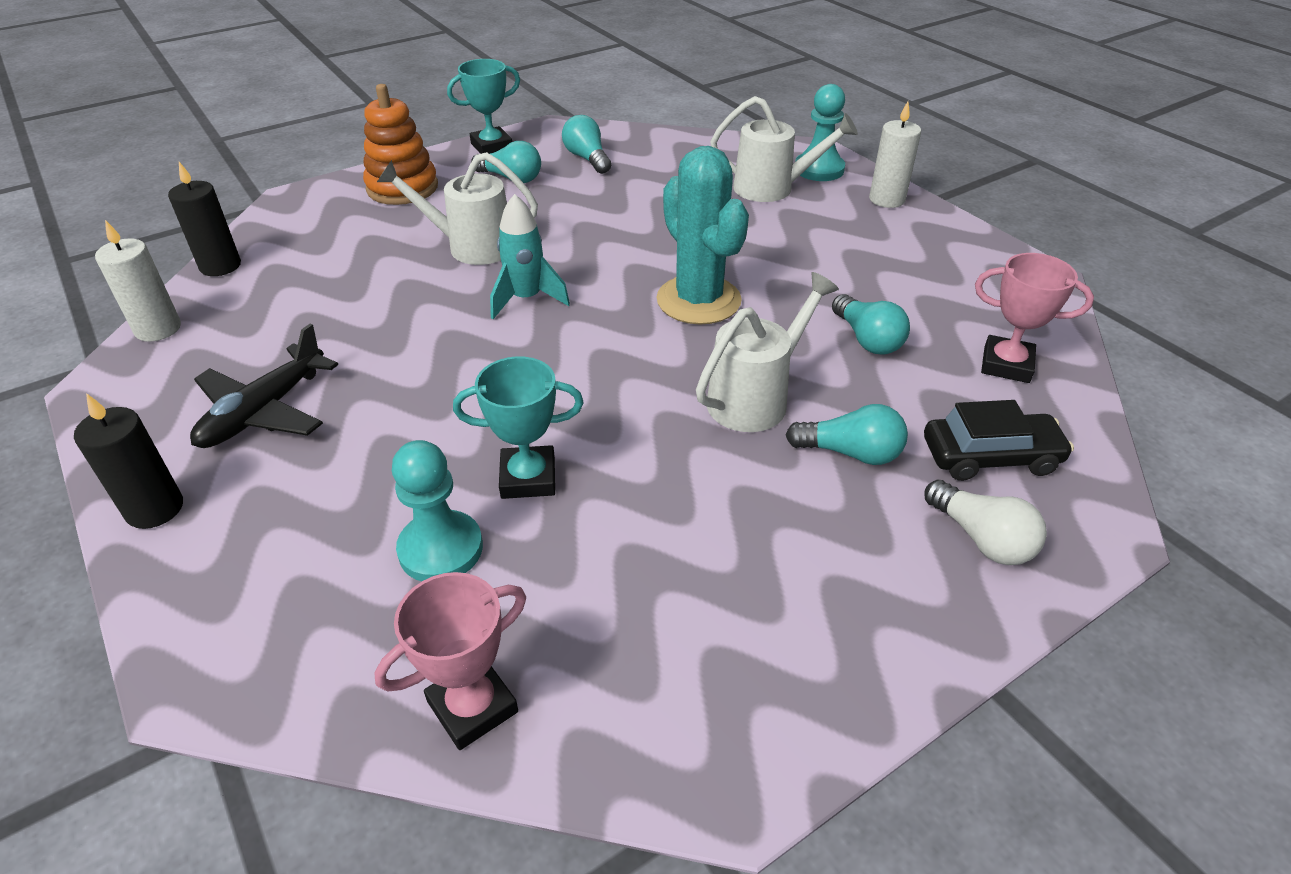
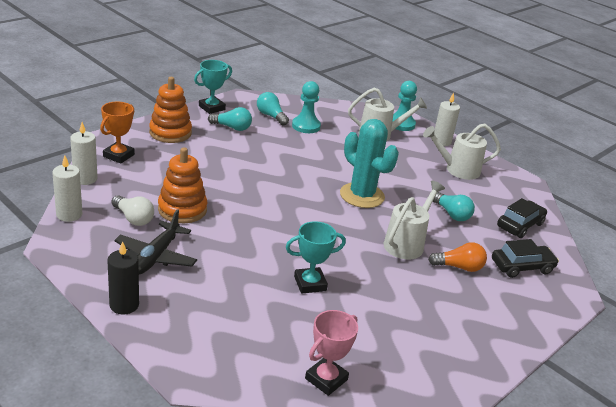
camera: 15 degrees left, 10 degrees down
black candle [168,162,241,276] -> white candle [70,122,98,185]
white watering can [377,152,538,265] -> white watering can moved to [423,124,501,180]
turquoise pawn [392,440,483,581] -> turquoise pawn moved to [292,81,321,133]
turquoise rocket [490,194,570,319] -> none
turquoise light bulb [786,404,908,465] -> orange light bulb [428,242,487,272]
white light bulb [925,480,1047,565] -> white light bulb moved to [112,195,154,226]
pink trophy [975,253,1094,383] -> black car [497,198,547,238]
none -> orange trophy [100,102,135,164]
none -> orange stacking toy [158,147,207,223]

